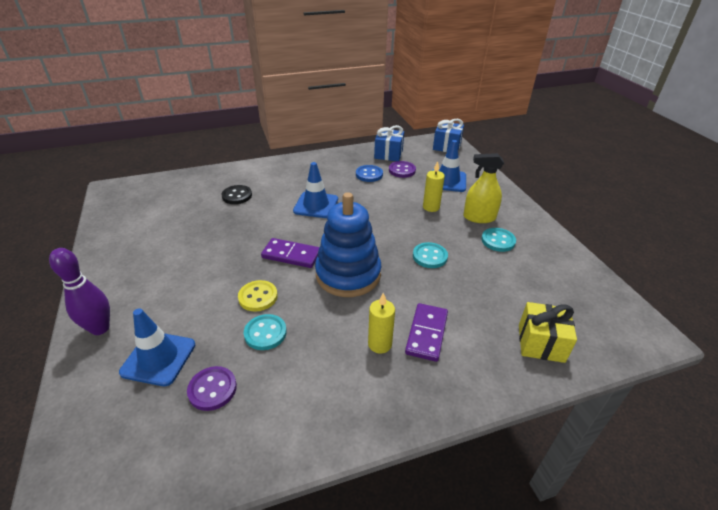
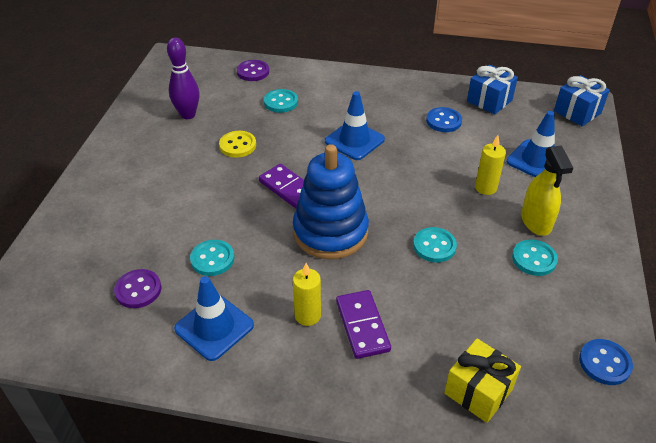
camera: 30 degrees right, 5 degrees up
purple bowling pin [49,248,110,335] -> purple bowling pin moved to [167,37,200,119]
blue traffic cone [119,308,195,386] -> blue traffic cone moved to [174,276,254,361]
black button [221,185,252,204] -> turquoise button [264,89,298,113]
yellow button [238,280,278,311] -> yellow button moved to [219,131,256,157]
purple button [389,161,416,178] -> purple button moved to [237,60,269,81]
purple domino [405,303,448,362] -> purple domino turned 60 degrees counterclockwise [336,290,391,359]
yellow spray bottle [463,153,504,223] -> yellow spray bottle turned 135 degrees counterclockwise [521,145,573,236]
none -> blue button [579,339,633,385]

